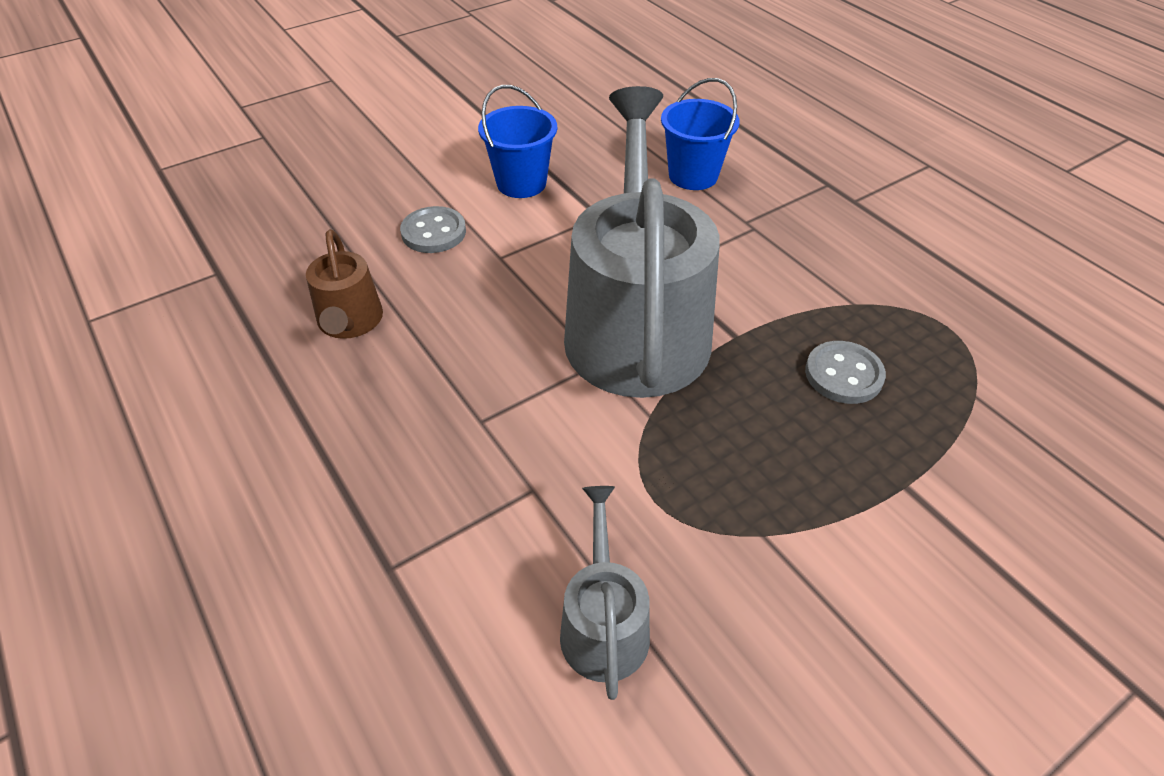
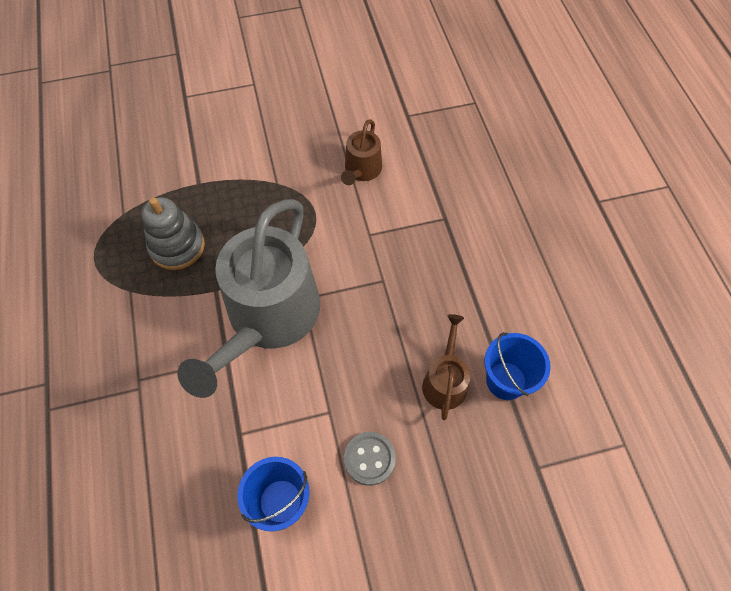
camera: 160 degrees left, 15 degrees up
grey watering can [560,486,650,700] -> brown watering can [341,119,382,185]
blue bucket [661,78,740,190] -> blue bucket moved to [485,332,551,400]
grey button [805,341,886,404] -> grey stacking toy [142,197,205,270]

